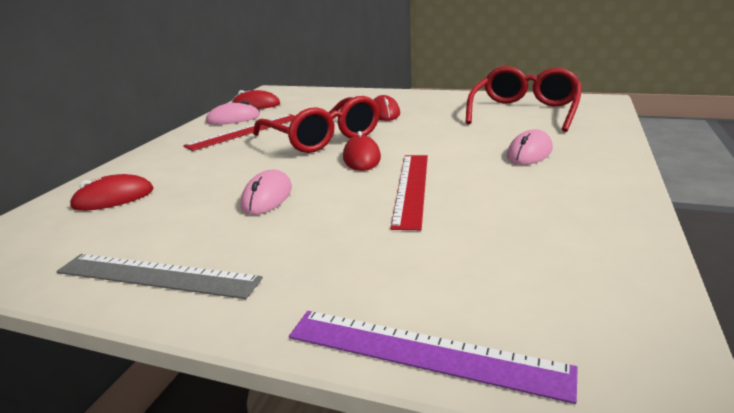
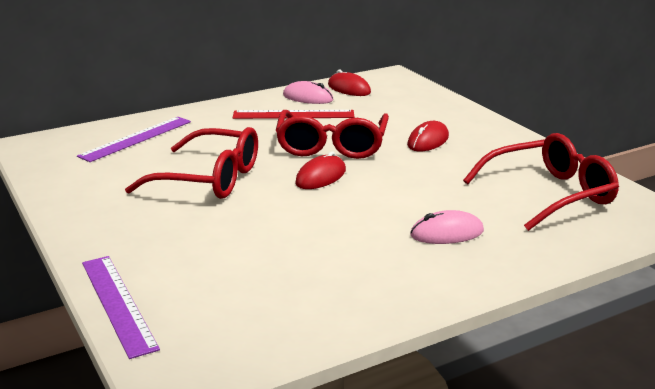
camera: 40 degrees right, 0 degrees up
grey ruler [56,254,263,299] -> none
red mouse [69,174,154,211] -> purple ruler [77,117,191,162]
pink mouse [241,170,292,215] -> red glasses [125,127,258,199]
red ruler [390,155,428,230] -> none

